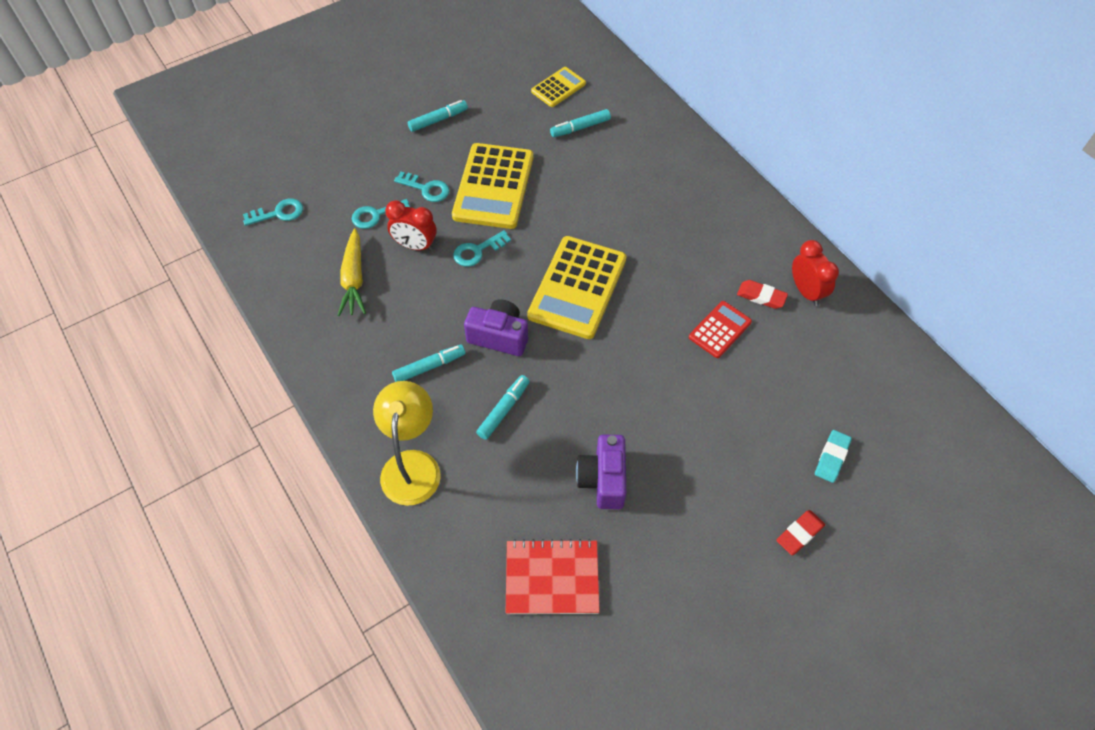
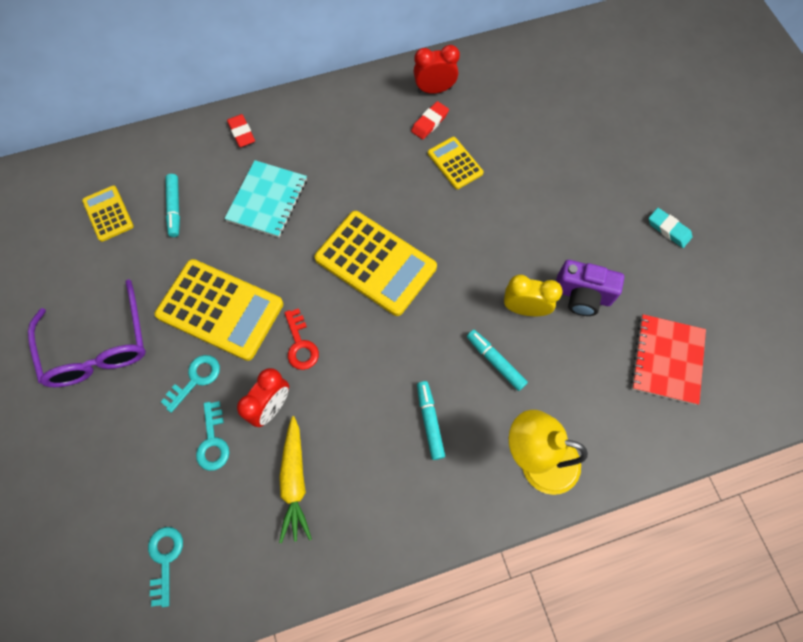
camera: 75 degrees left, 10 degrees up
yellow carrot [338,228,366,316] -> yellow carrot turned 75 degrees clockwise [279,416,312,543]
turquoise marker [408,100,468,132] -> purple glasses [28,279,146,387]
turquoise key [453,230,511,267] -> red key [284,308,319,370]
purple camera [464,299,528,356] -> none
red calculator [689,301,752,358] -> yellow calculator [428,137,484,189]
red eraser [776,510,825,555] -> red eraser moved to [227,114,255,147]
turquoise eraser [815,430,852,483] -> turquoise eraser moved to [649,208,692,248]
none -> turquoise notebook [224,160,307,237]
none -> yellow clock [504,274,562,316]

